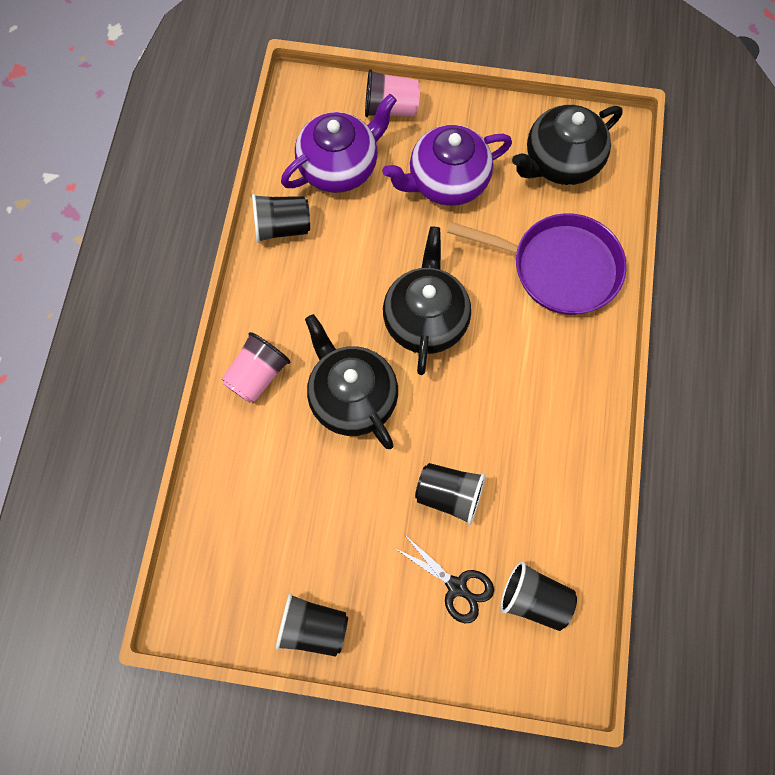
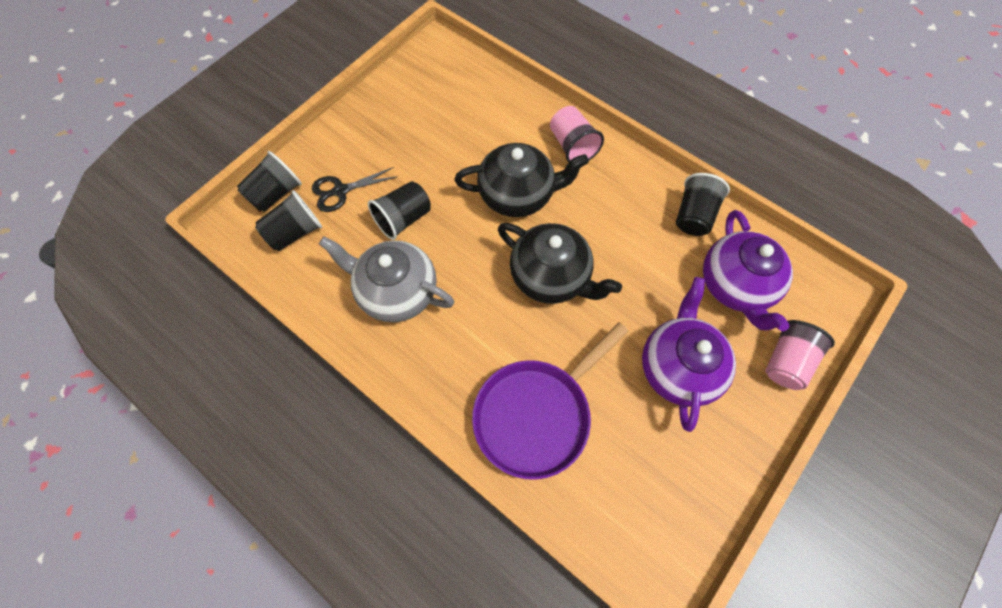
camera: 120 degrees right, 5 degrees down
black cup [276,593,348,657] -> black cup moved to [237,151,302,212]
black teapot [512,105,623,185] -> none
none -> grey teapot [319,236,454,322]

